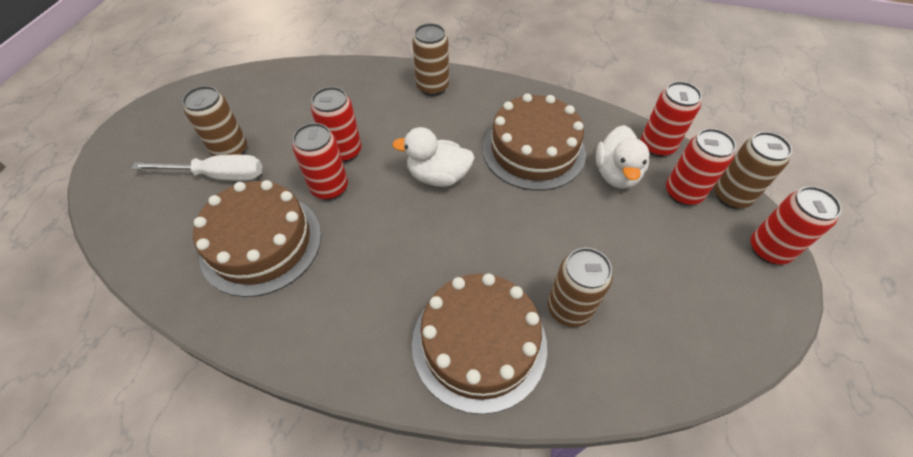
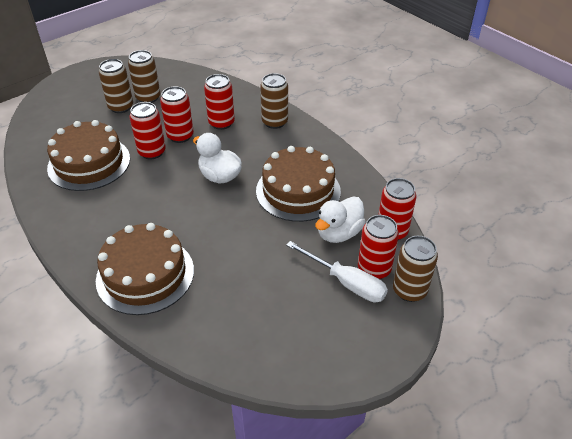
camera: 35 degrees right, 10 degrees down
white screwdriver [131,155,262,181] -> white screwdriver moved to [286,241,388,302]
brown can [548,248,613,327] -> brown can moved to [128,50,161,103]
red can [751,186,842,265] -> red can moved to [204,74,235,130]

